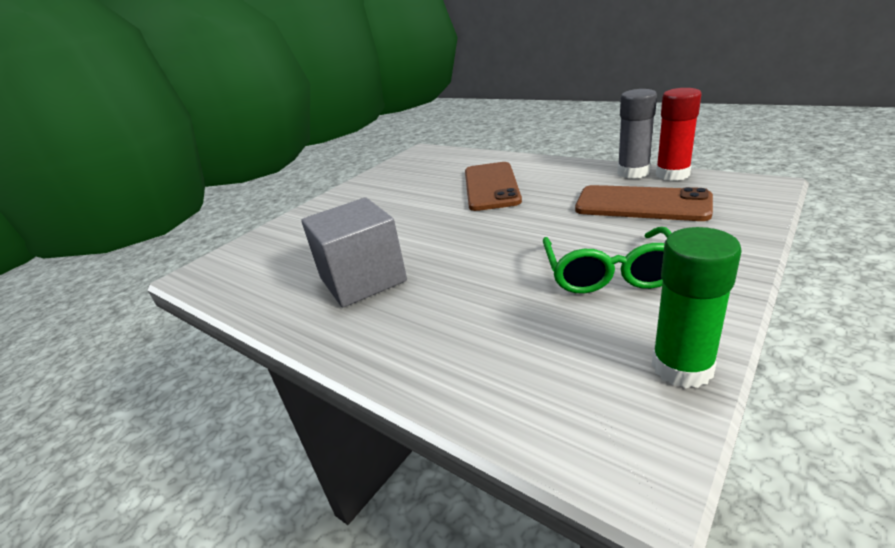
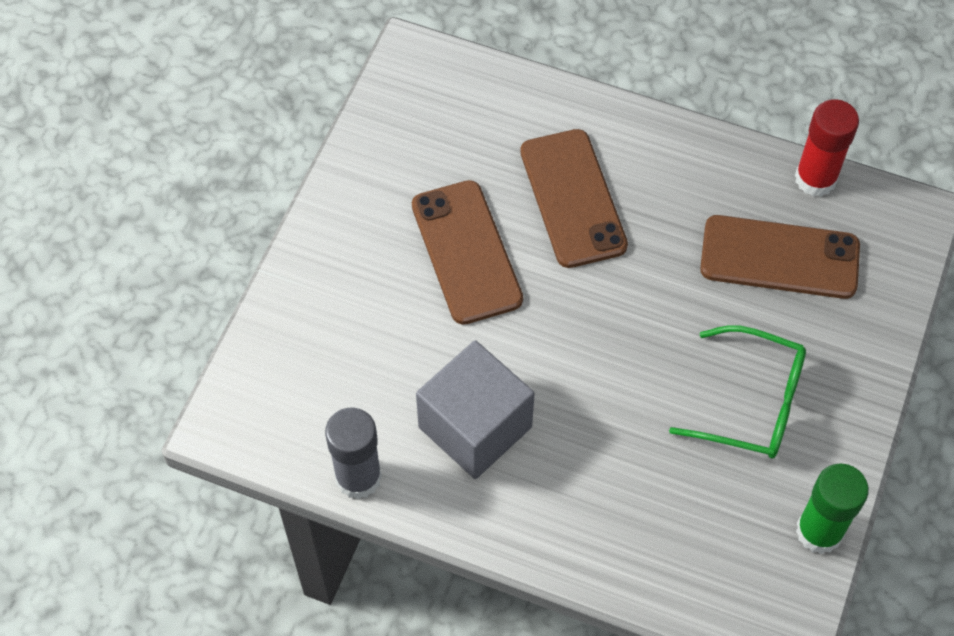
camera: 20 degrees left, 30 degrees up
green glasses [543,227,672,294] -> green glasses turned 60 degrees counterclockwise [669,325,806,459]
grey glue stick [617,89,657,179] -> grey glue stick moved to [325,408,382,499]
none -> brown phone [412,180,523,325]

